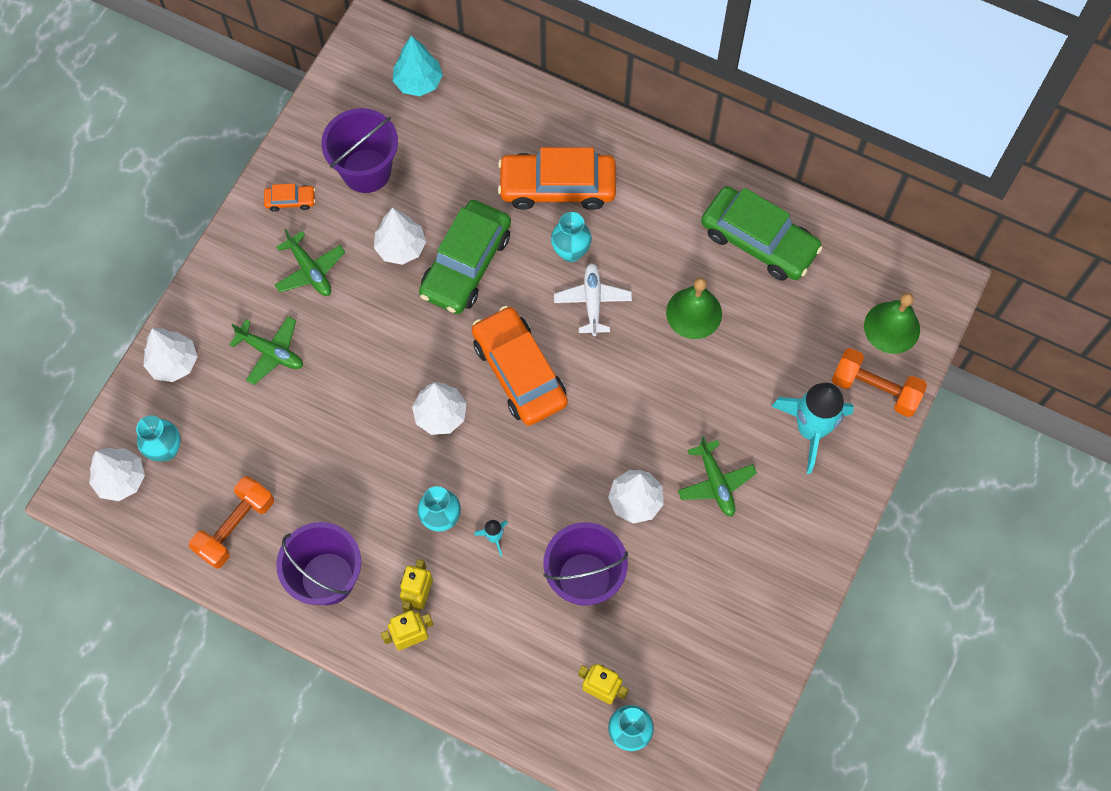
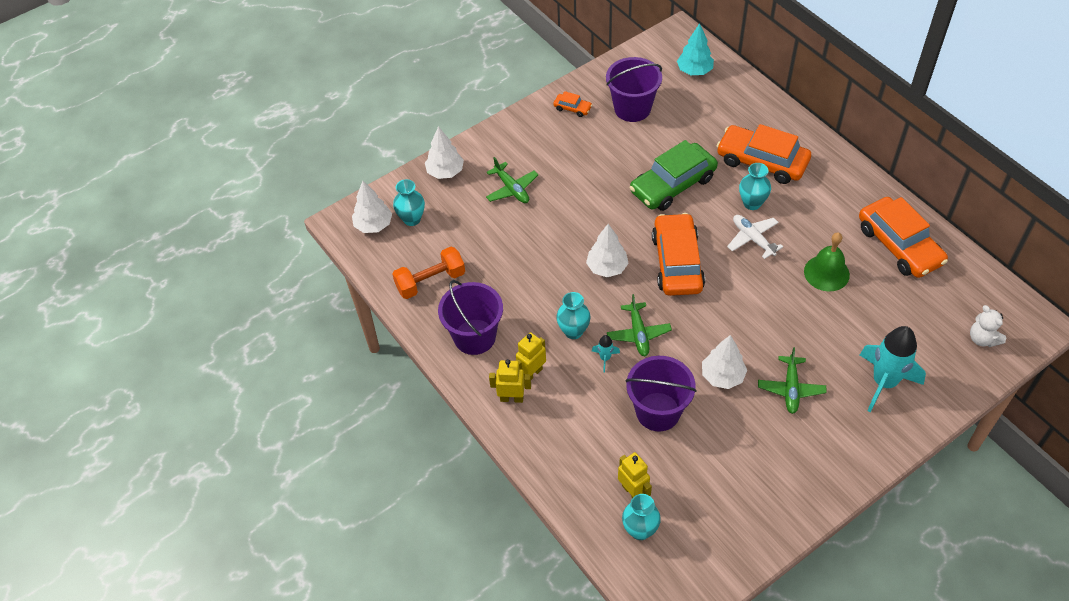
camera: 30 degrees right, 15 degrees down
green plane [275,229,345,296] -> green plane moved to [607,294,672,356]
white tree [374,208,426,265] -> none
white plane [554,263,632,336] -> white plane turned 60 degrees counterclockwise [727,215,783,259]
green car [701,186,823,281] -> orange car [859,197,948,278]
orange dumbbell [832,348,927,417] -> none
green bell [864,292,920,354] -> white teddy bear [970,305,1006,347]

